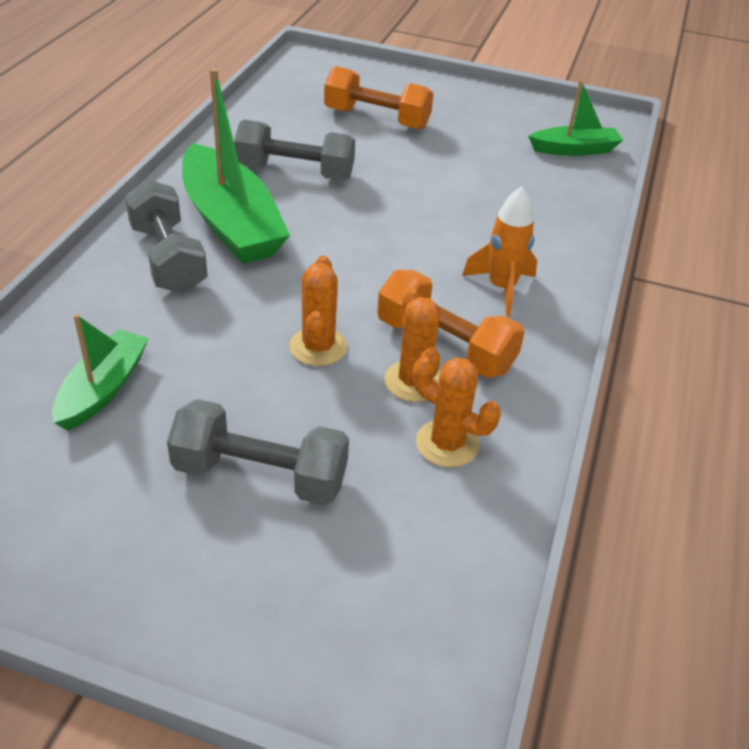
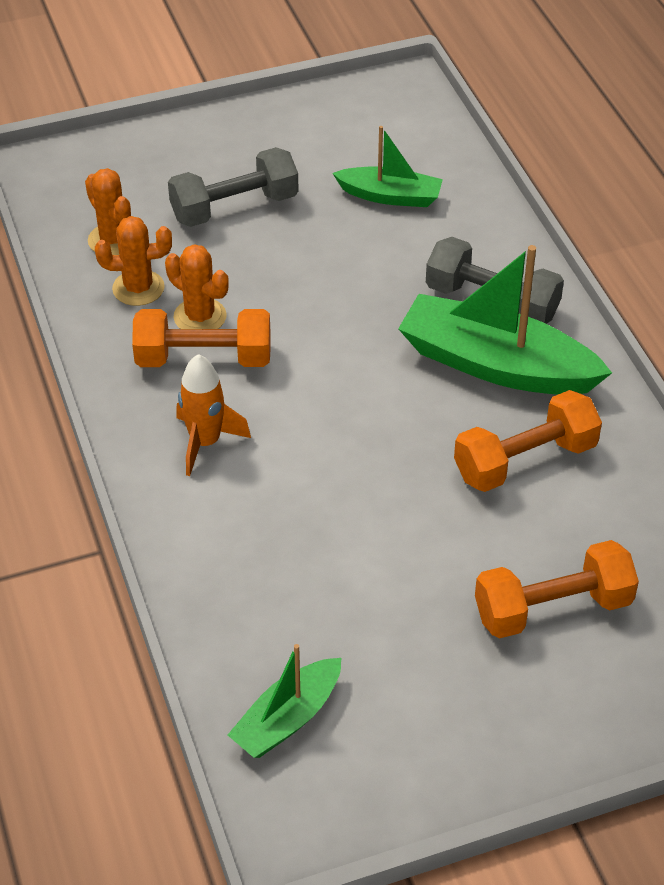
camera: 145 degrees right, 5 degrees up
green boat [52,314,149,431] -> green boat turned 60 degrees counterclockwise [332,126,443,207]
grey dumbbell [234,120,355,180] -> orange dumbbell [454,390,602,492]
orange cactus [289,256,347,366] -> orange cactus moved to [85,168,131,255]

